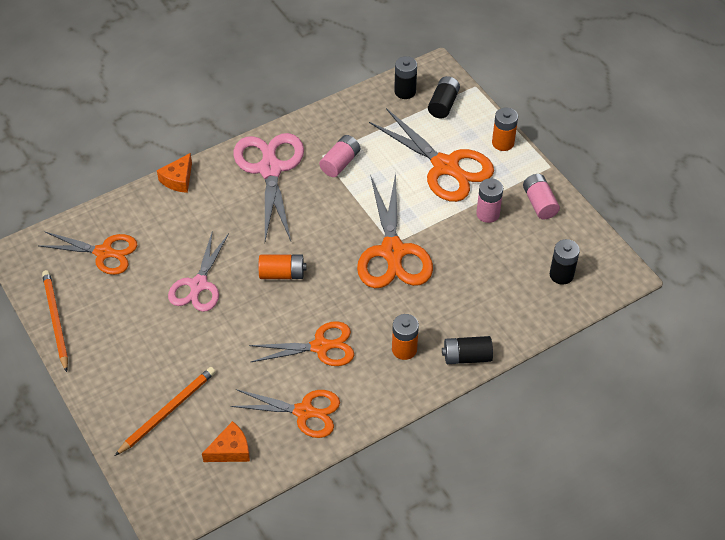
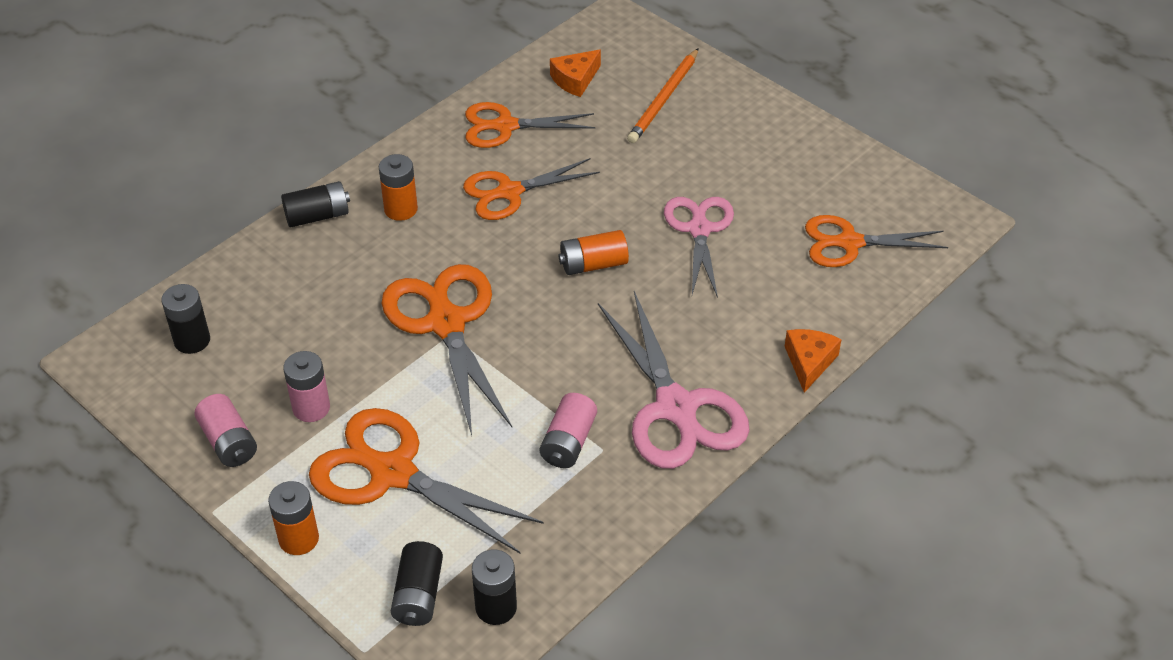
camera: 165 degrees right, 5 degrees down
orange pencil [42,270,68,372] -> none

